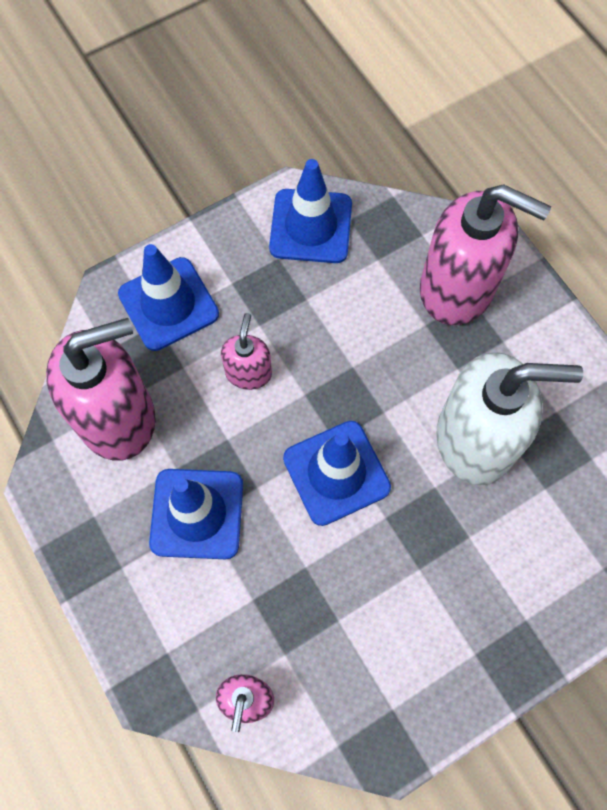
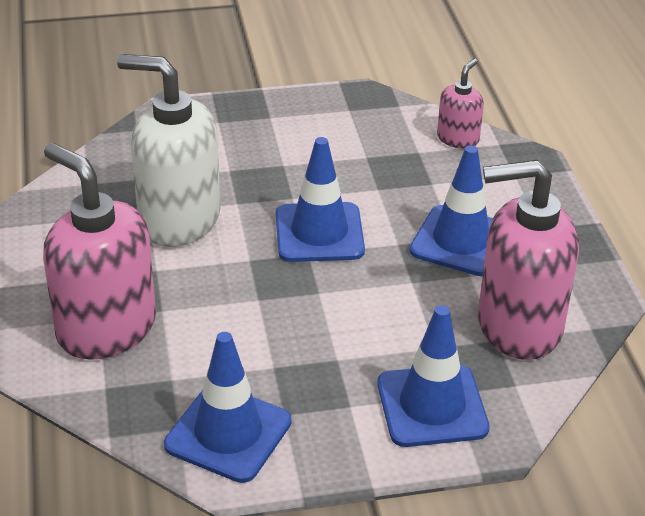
camera: 160 degrees left, 30 degrees down
pink soap dispenser [221,313,272,390] -> none

